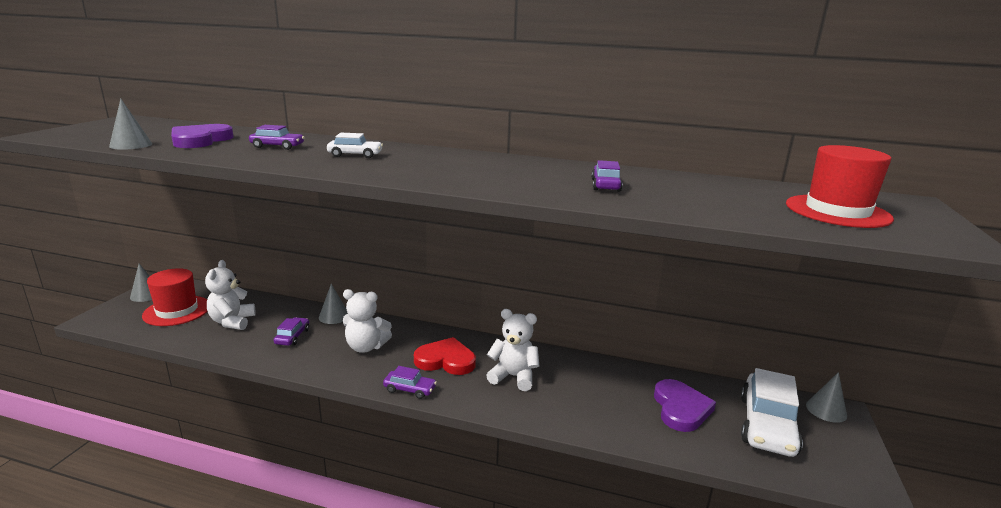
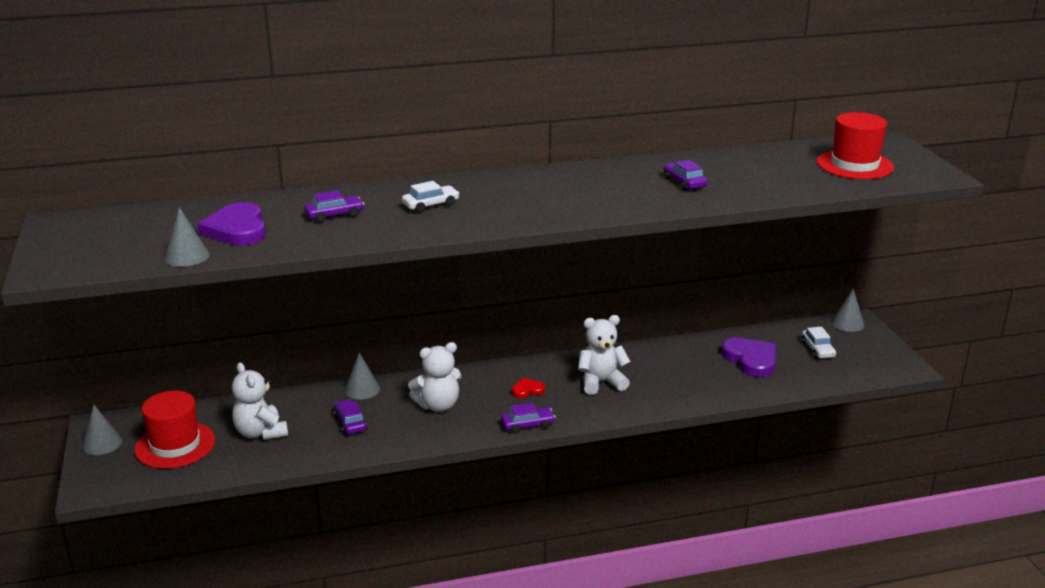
camera: 30 degrees left, 5 degrees up
red heart [414,337,476,375] -> red heart [512,378,545,398], size x0.51
white car [741,368,803,457] -> white car [802,327,836,358], size x0.49

